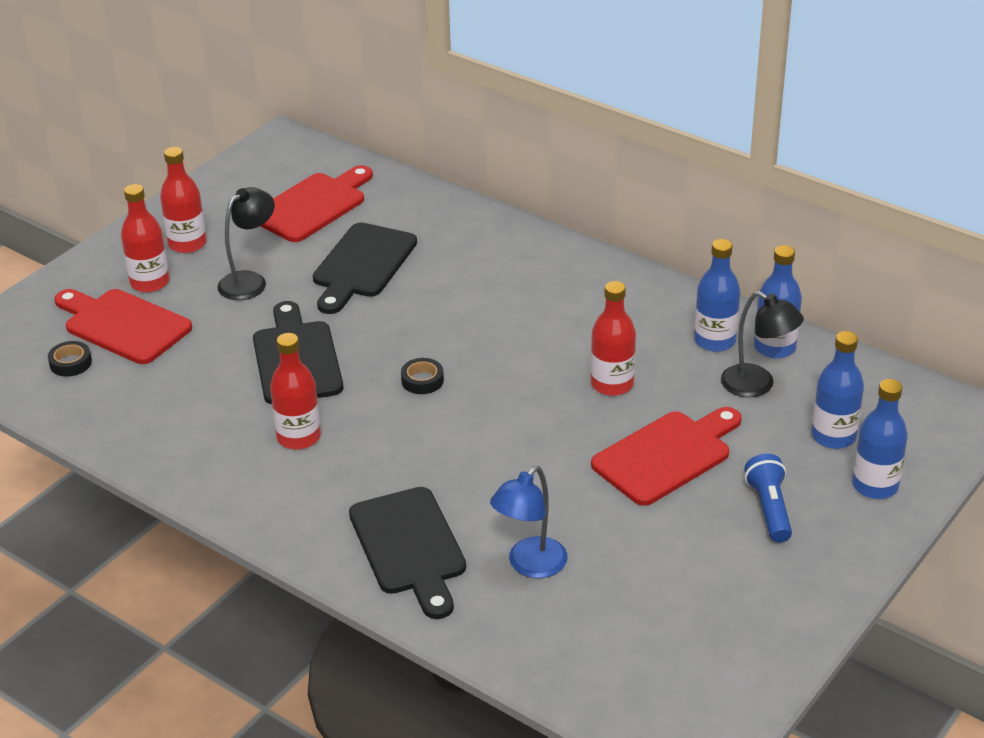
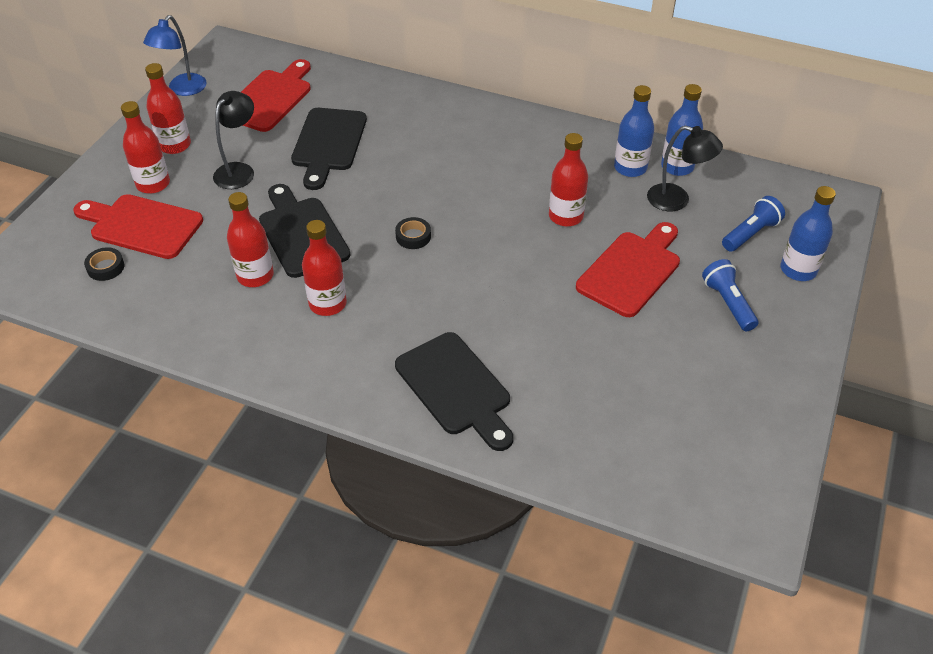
camera: 15 degrees left, 10 degrees up
blue lamp [490,466,568,578] -> blue lamp moved to [143,15,207,96]
blue bottle [811,331,864,449] -> blue flashlight [722,196,785,252]
none -> red bottle [227,192,274,287]

